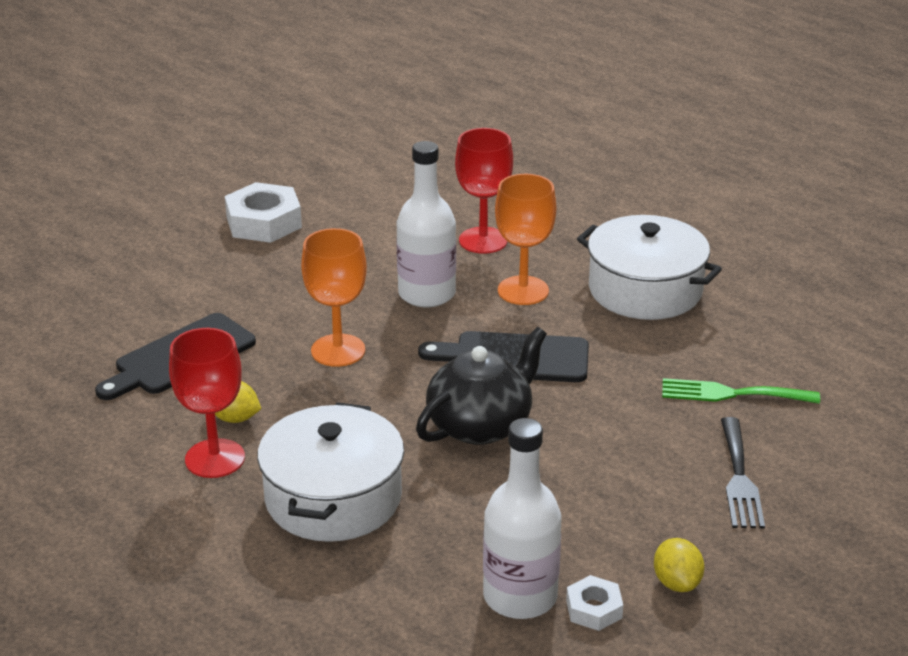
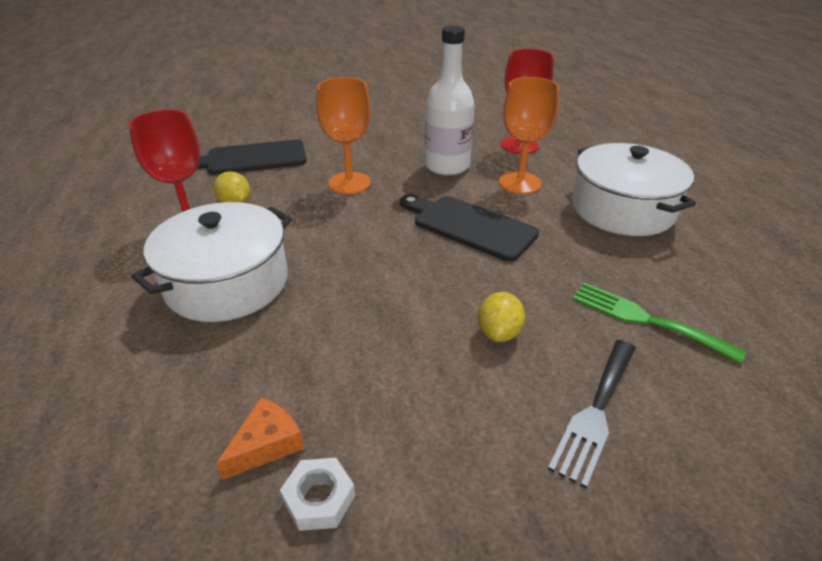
camera: 30 degrees right, 5 degrees up
white nut [225,182,302,243] -> none
black teapot [416,327,547,445] -> none
white bottle [483,418,561,619] -> orange cheese [216,398,304,480]
yellow lemon [654,538,704,592] -> yellow lemon moved to [478,292,525,342]

